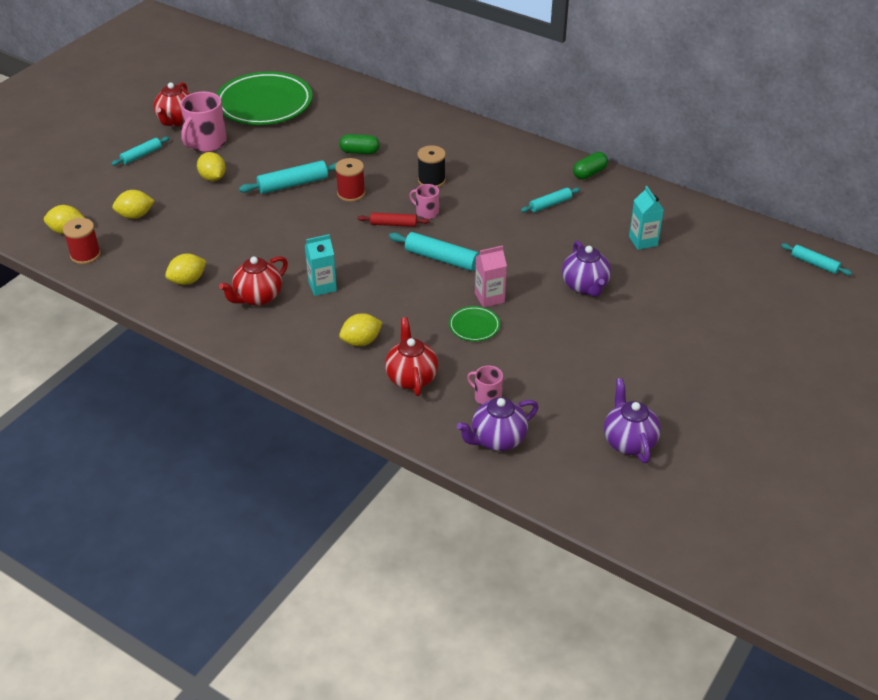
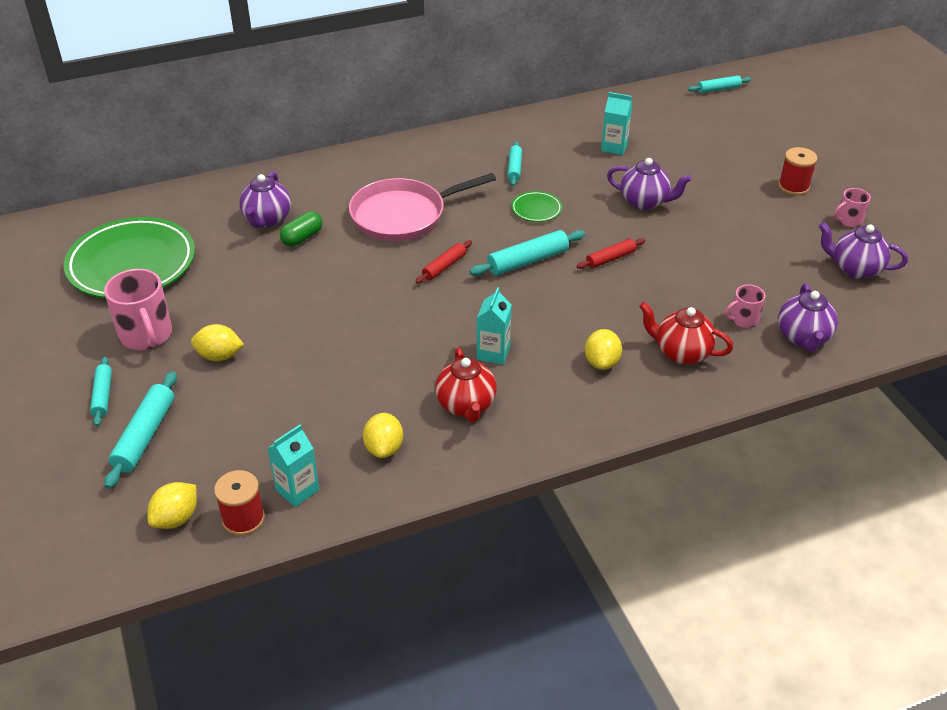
camera: 55 degrees left, 0 degrees up
yellow lemon [112,190,155,219] -> none
red teapot [154,82,189,127] -> none
turquoise rolling pin [239,160,337,194] -> turquoise rolling pin moved to [105,371,177,489]
red spool [335,158,365,202] -> red spool moved to [778,147,817,195]
pink mug [409,184,439,219] -> pink mug moved to [834,188,871,227]
black spool [417,145,446,188] -> pink pan [349,173,496,241]
green plate [449,306,500,341] -> green plate moved to [511,191,562,222]
pink carton [475,246,507,307] -> red rolling pin [577,238,645,269]
green capsule [573,152,608,180] -> none
none -> purple teapot [239,172,291,228]
none -> turquoise carton [268,424,319,507]

